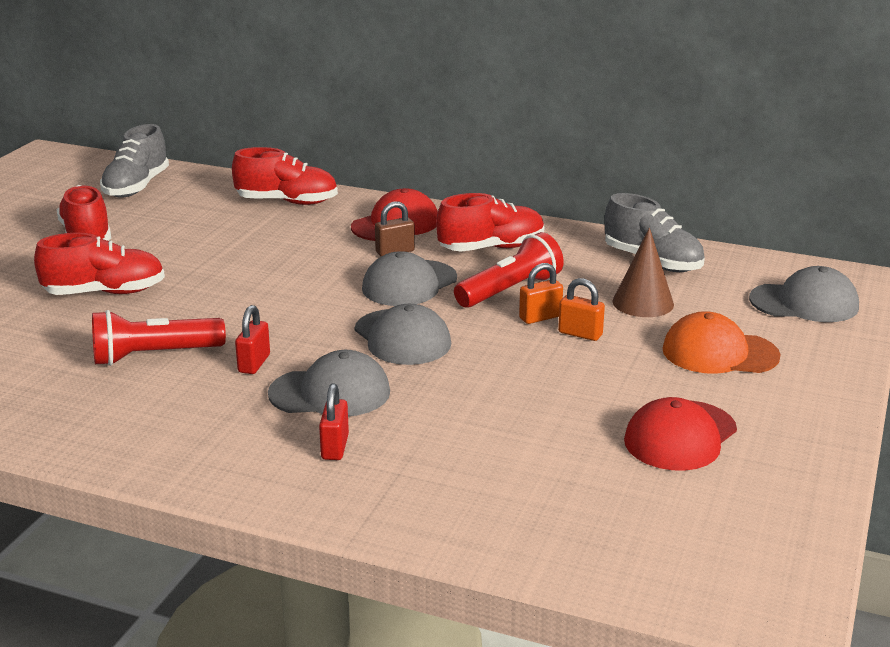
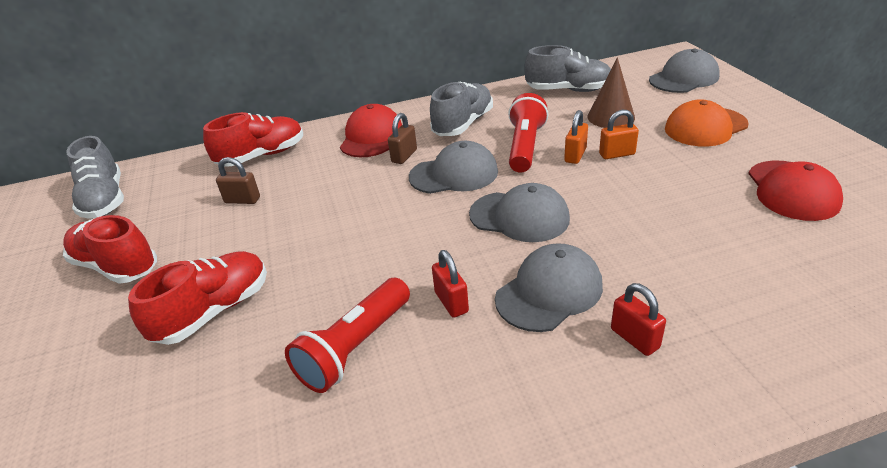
camera: 35 degrees left, 10 degrees up
grey cap [362,251,457,306] -> grey cap turned 105 degrees counterclockwise [409,141,498,194]
red shoe [436,193,544,252] -> grey shoe [430,81,493,136]
none -> brown padlock [216,157,260,204]

